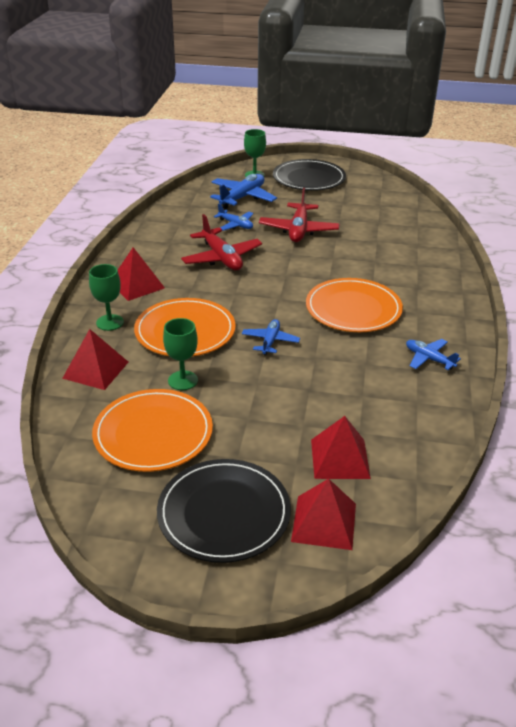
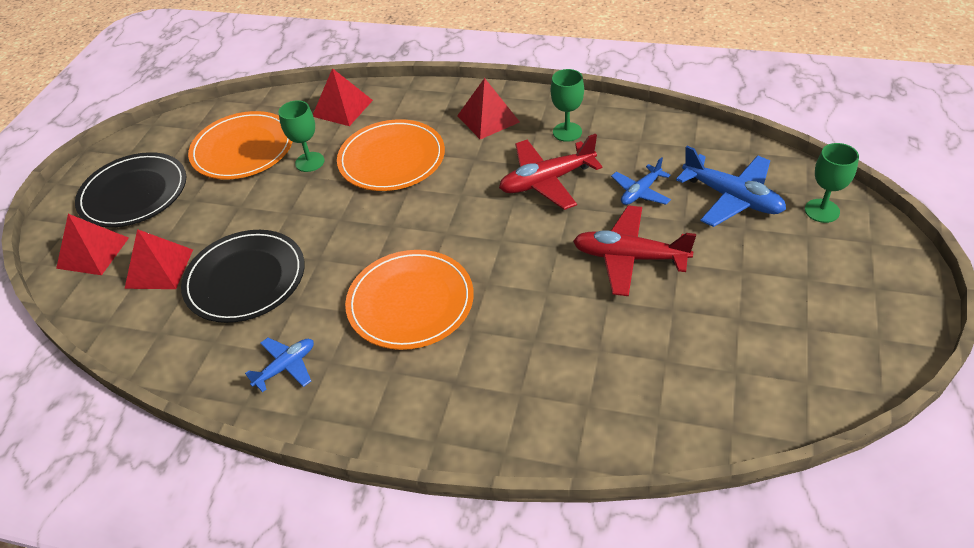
camera: 100 degrees right, 10 degrees up
green goblet [89,264,124,331] -> green goblet moved to [551,69,584,142]
blue plane [242,319,300,356] -> none
black plate [273,159,346,191] -> black plate moved to [181,230,304,323]

